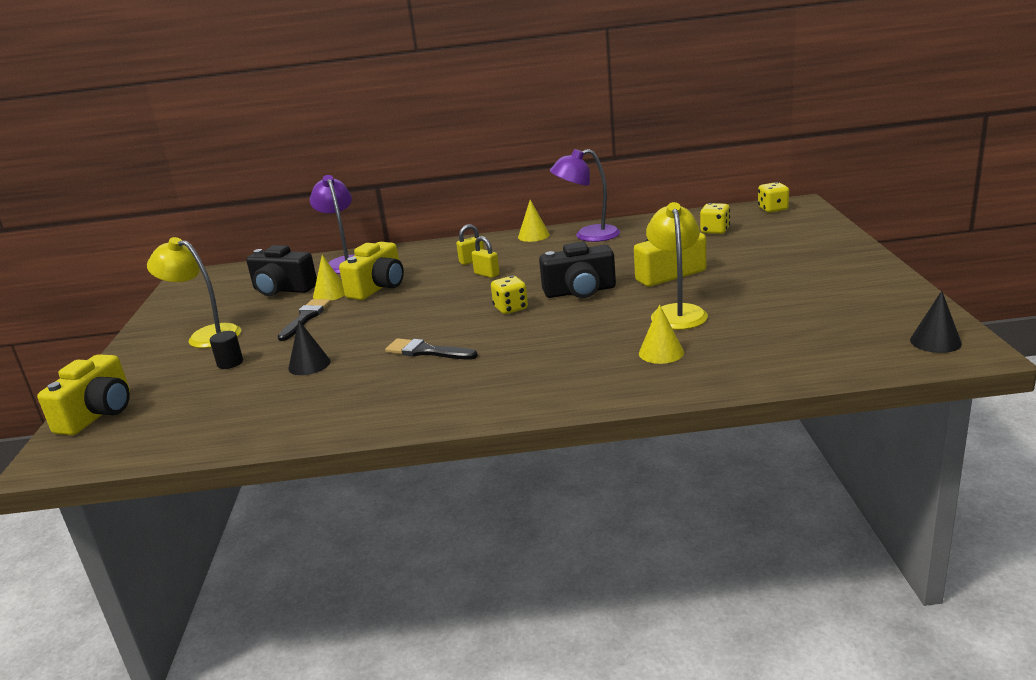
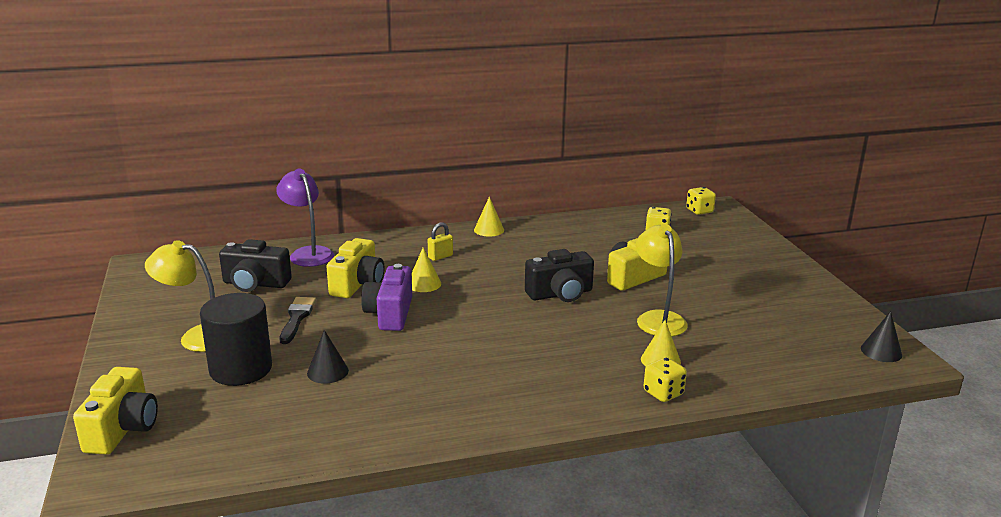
camera: 15 degrees left, 0 degrees up
black cylinder [210,331,243,369] -> black cylinder [200,293,272,386], size x2.37
yellow cone [313,255,345,300] -> yellow cone moved to [412,248,441,292]
black brush [385,338,478,359] -> none
yellow padlock [472,236,500,278] -> none
yellow dice [491,276,528,314] -> yellow dice moved to [644,357,687,402]
purple lamp [550,149,620,242] -> none
none -> purple camera [361,264,412,331]

